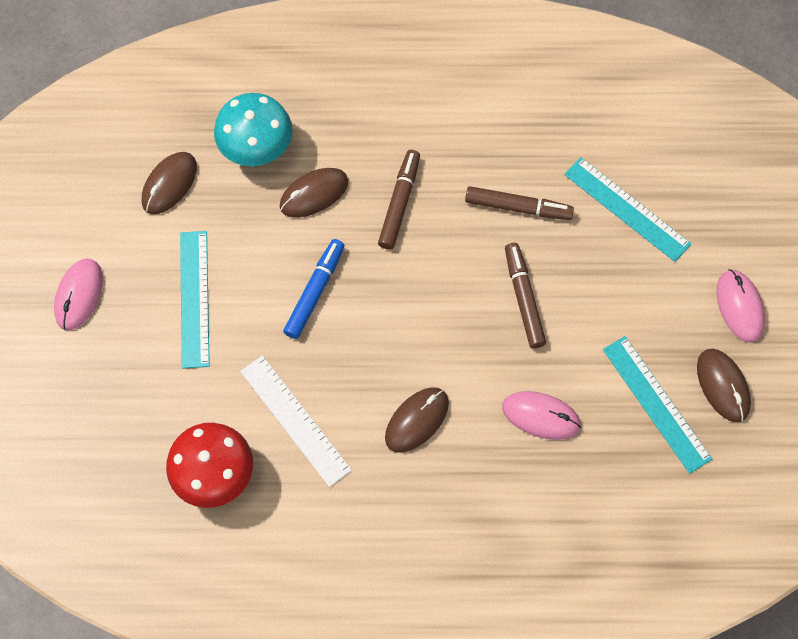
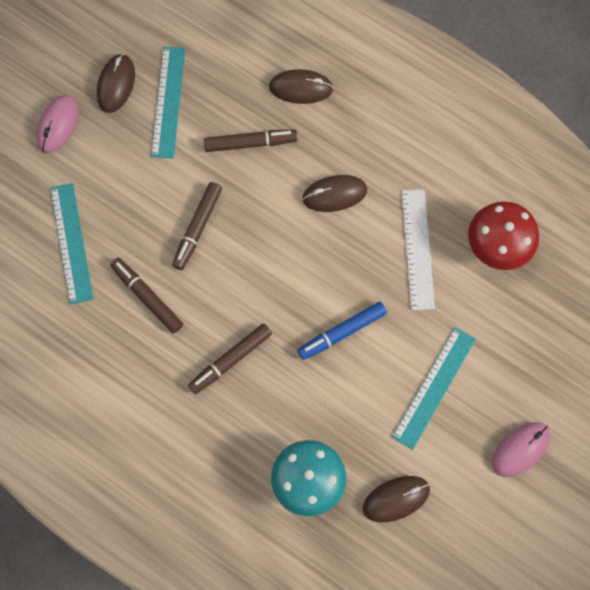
camera: 145 degrees left, 5 degrees up
brown mouse [280,168,348,218] -> brown mouse moved to [269,69,334,104]
pink mouse [502,391,581,440] -> brown marker [204,129,297,152]

